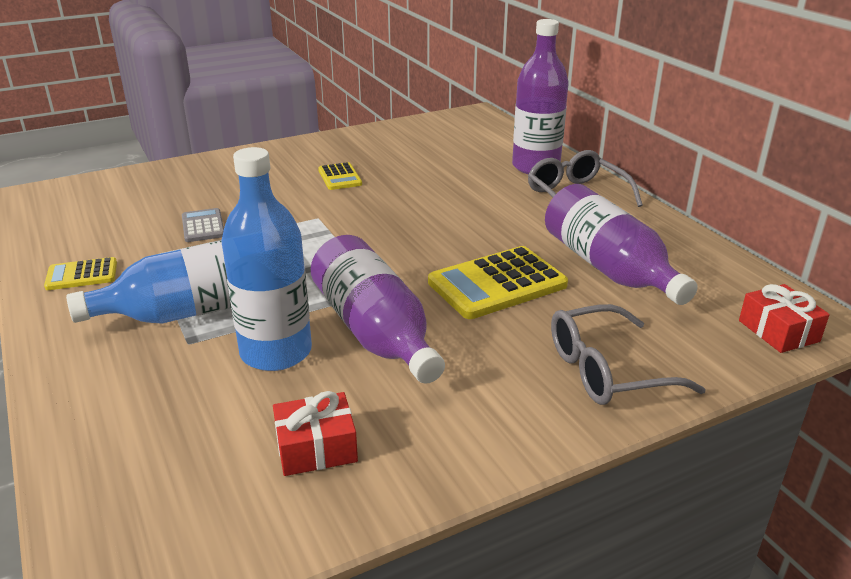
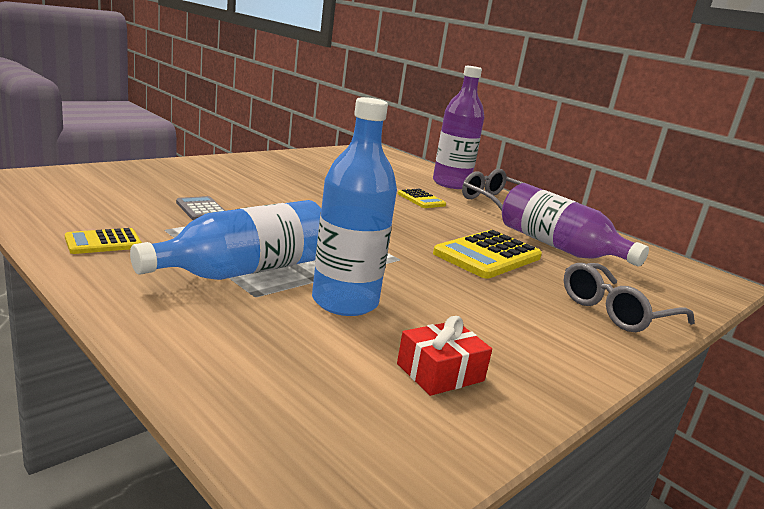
camera: 20 degrees left, 10 degrees down
purple bottle [311,235,445,384] -> none
yellow calculator [318,162,362,190] -> yellow calculator moved to [398,189,446,208]
red gift [739,284,830,353] -> none

